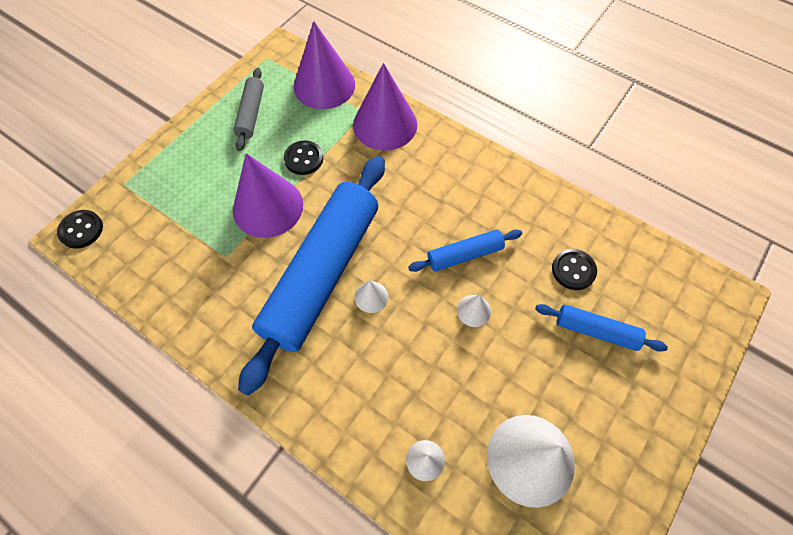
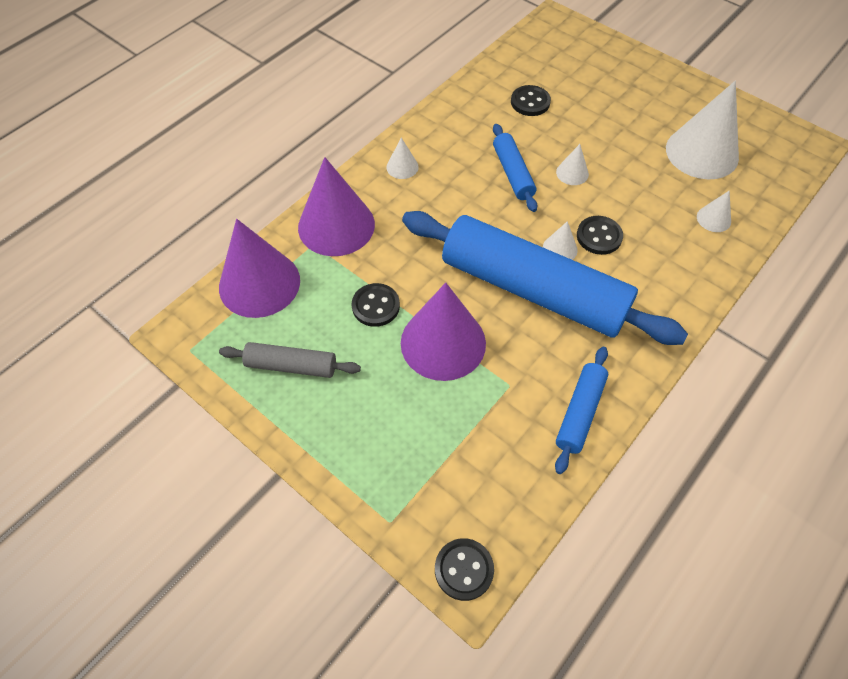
camera: 85 degrees left, 5 degrees down
blue rolling pin [535,304,668,352] -> blue rolling pin moved to [555,347,608,474]
none -> white cone [386,138,419,179]
none -> black button [577,216,623,255]

